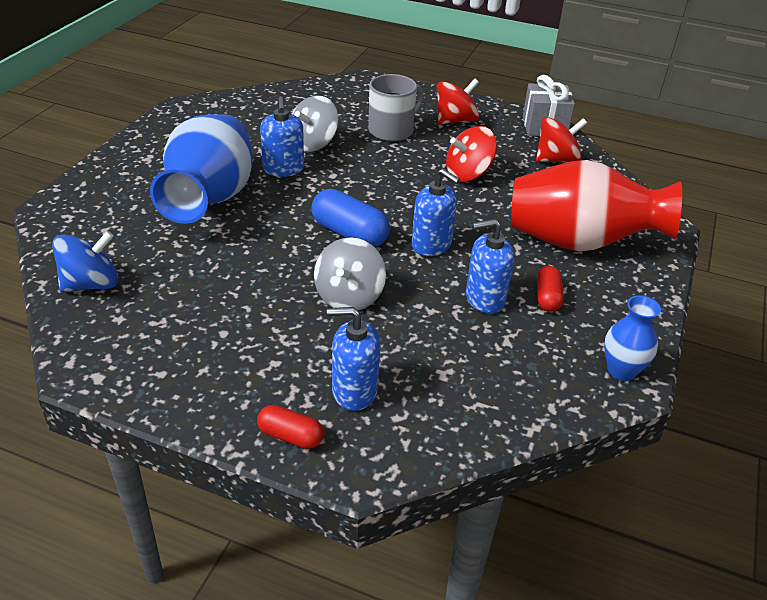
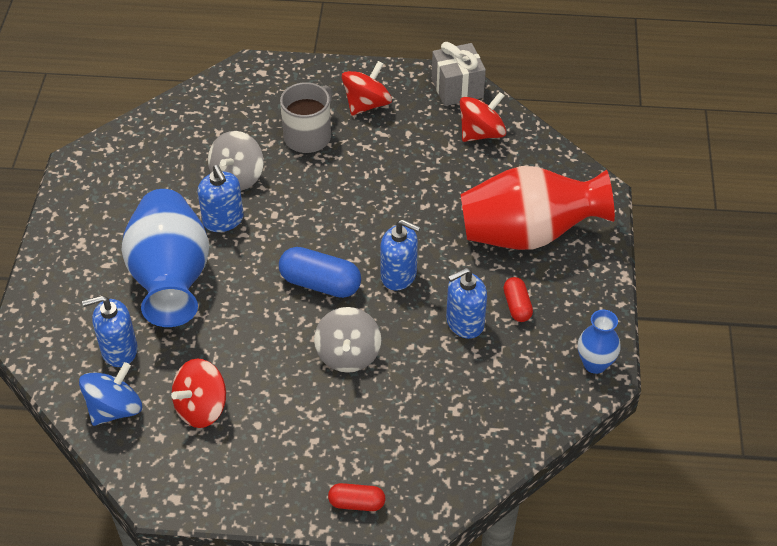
camera: 15 degrees left, 10 degrees up
blue soap dispenser [327,307,380,411] -> blue soap dispenser moved to [82,295,138,367]
red spinning top [446,126,497,182] -> red spinning top moved to [171,359,226,428]

